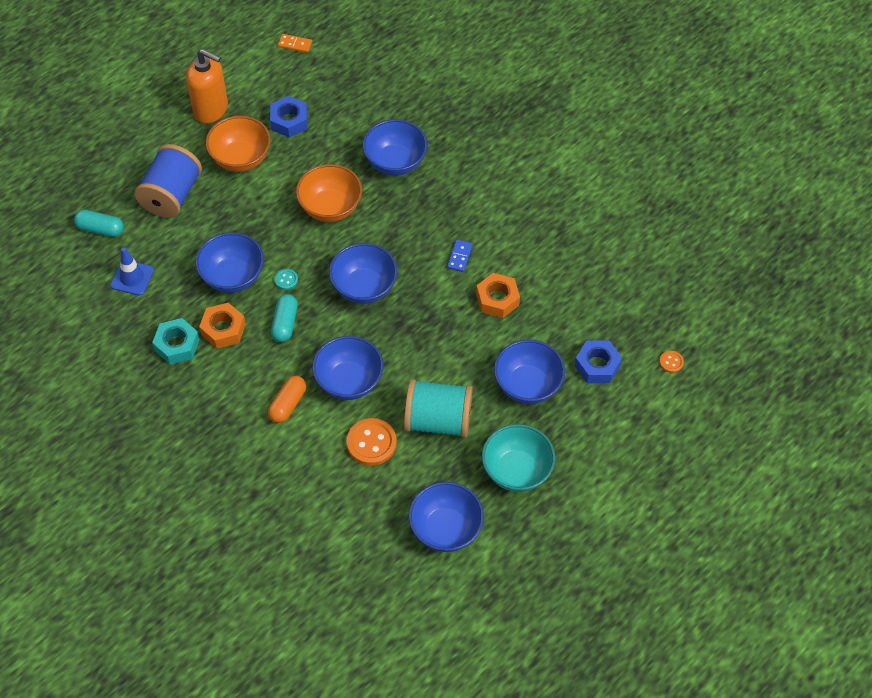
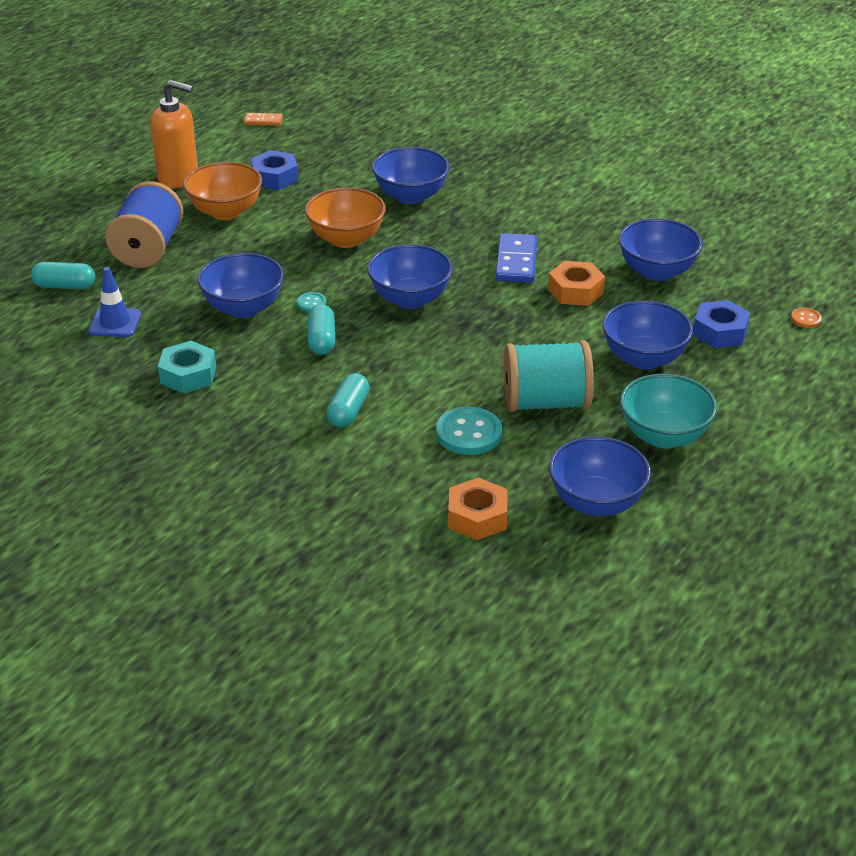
camera: 10 degrees left, 20 degrees down
orange nut [199,303,246,349] -> orange nut moved to [448,477,507,540]
orange capsule [268,376,306,423] -> turquoise capsule [327,373,369,428]
blue bowl [312,336,384,400] -> blue bowl moved to [619,218,703,281]
orange button [347,418,397,466] -> turquoise button [436,407,502,455]
blue domino [447,240,473,272] -> blue domino [495,233,537,283], size x1.80

